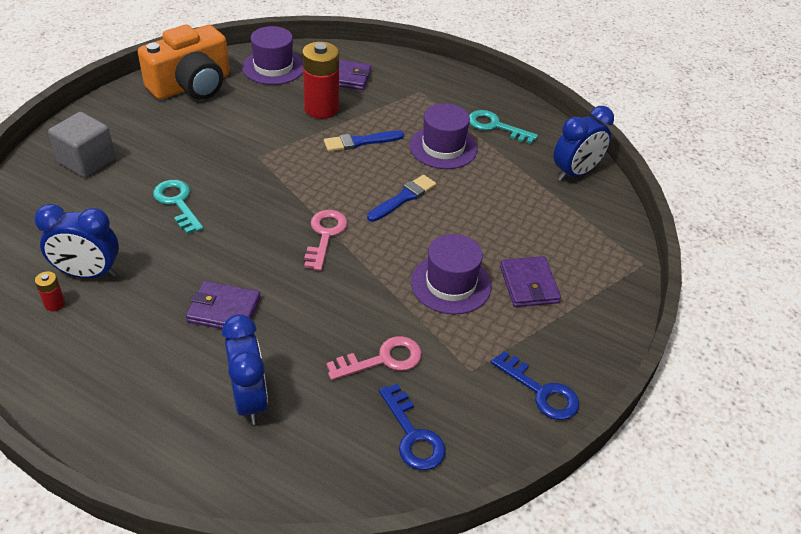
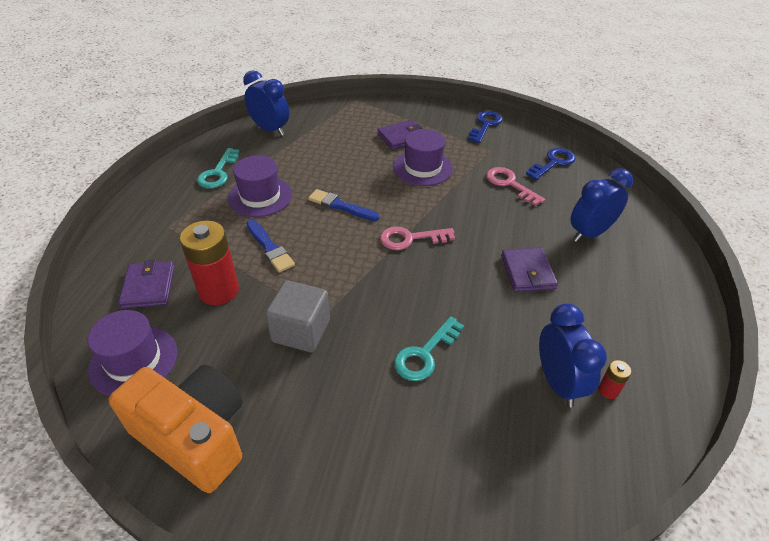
camera: 105 degrees left, 0 degrees up
grey cube [48,112,116,178] -> grey cube moved to [265,280,330,352]

